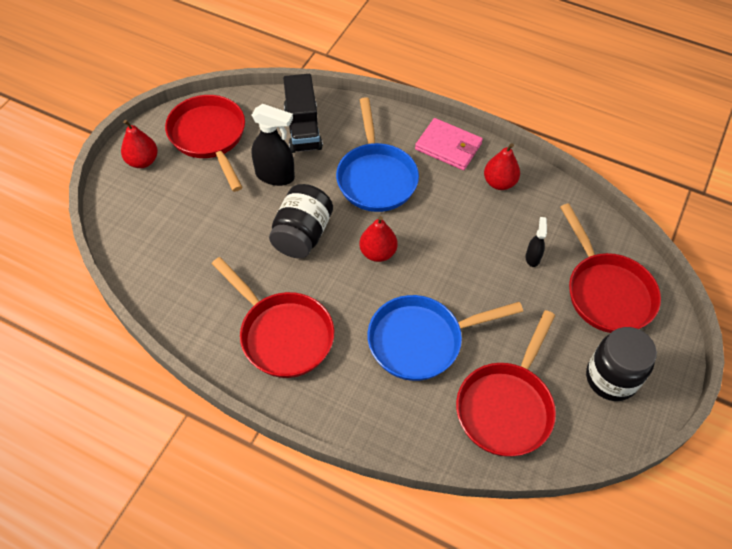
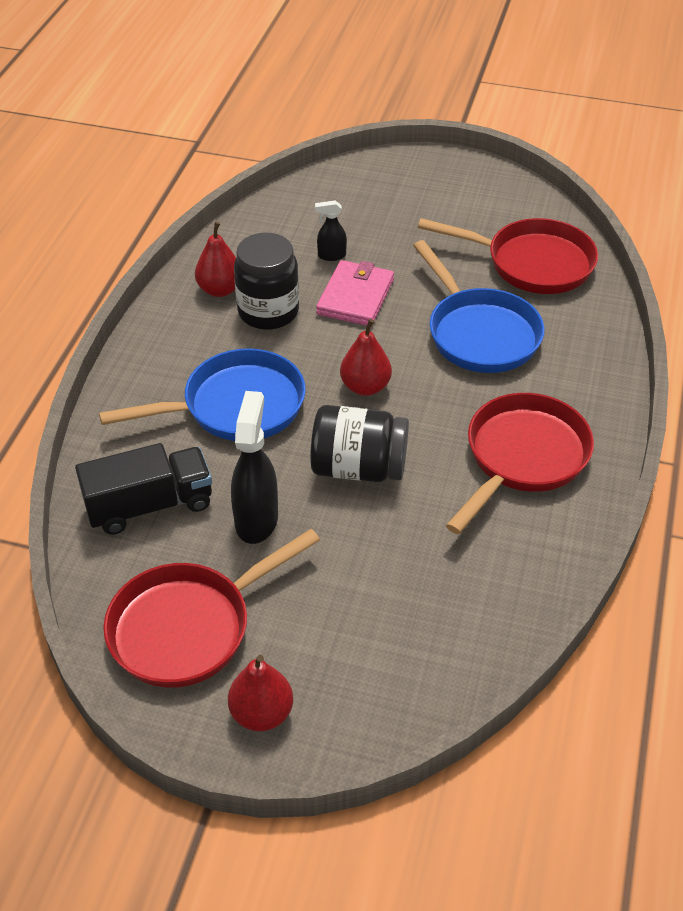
camera: 100 degrees left, 10 degrees down
pink wallet [415,118,483,170] -> pink wallet moved to [316,260,394,326]
red pan [560,204,661,333] -> none
black jar [586,327,657,401] -> black jar moved to [234,233,299,330]

